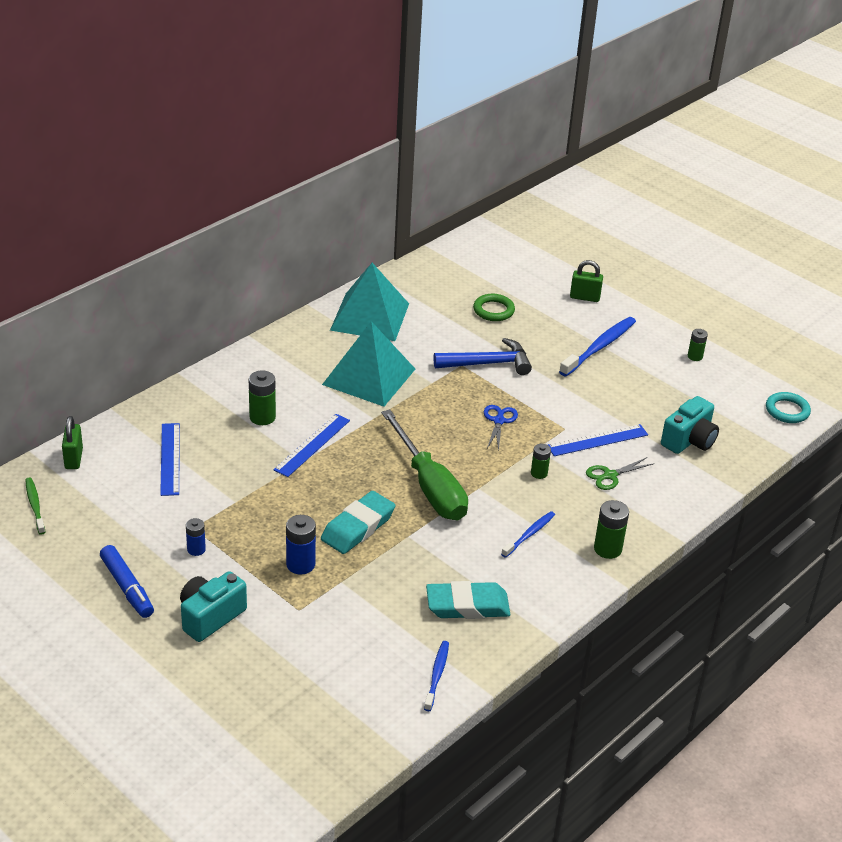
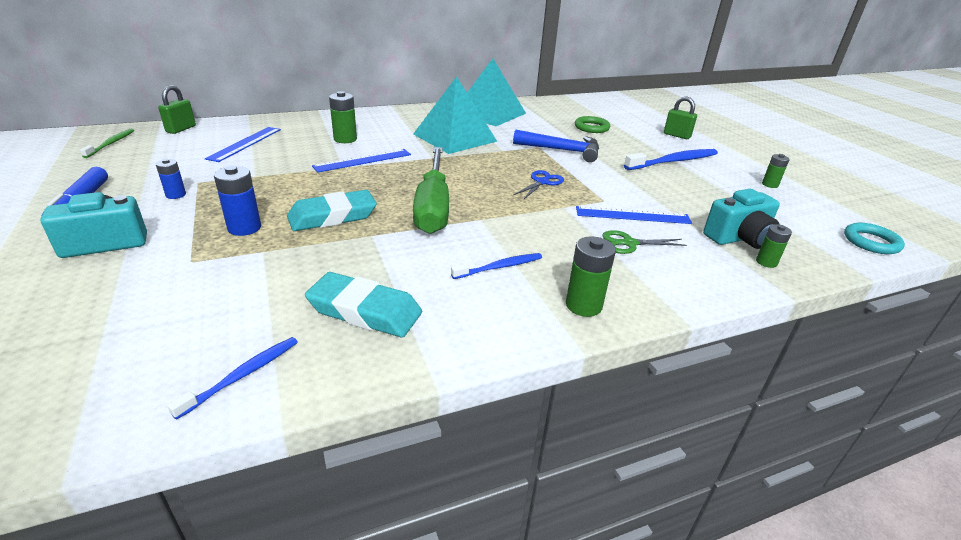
camera: 25 degrees right, 5 degrees down
green battery [531,444,551,479] -> green battery moved to [756,224,792,268]

